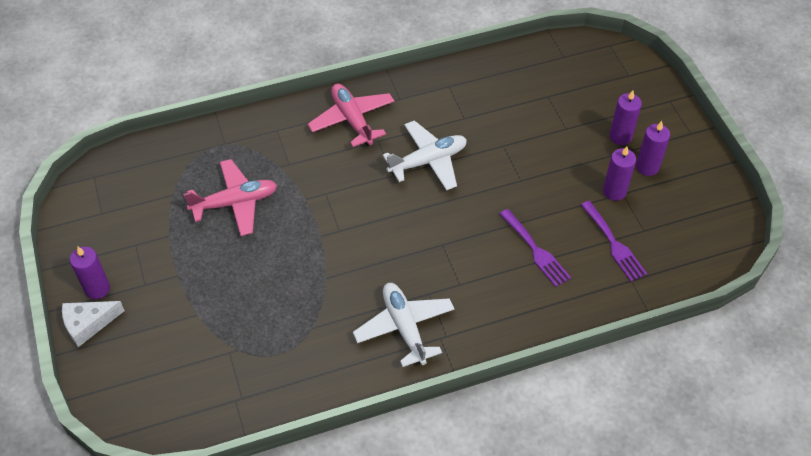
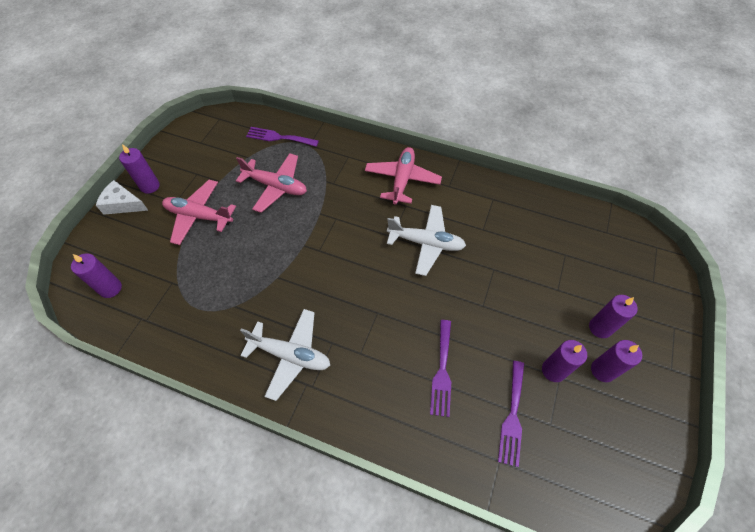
camera: 40 degrees right, 5 degrees up
white plane [353,283,455,367] -> white plane turned 90 degrees clockwise [240,309,330,401]
none -> purple candle [71,253,122,298]
none -> pink plane [162,180,236,245]
none -> purple fork [246,127,319,147]

